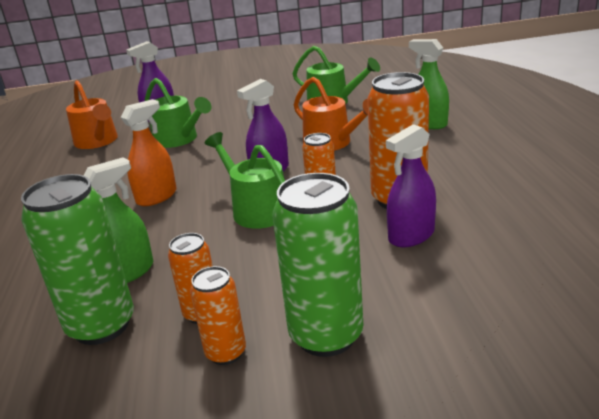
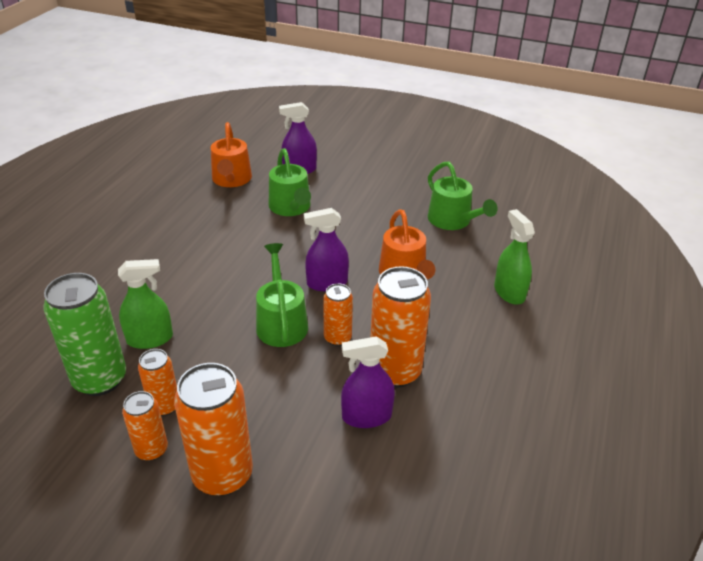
camera: 25 degrees right, 10 degrees up
orange spray bottle [121,99,177,206] -> none
green can [272,173,363,357] -> orange can [174,363,253,496]

